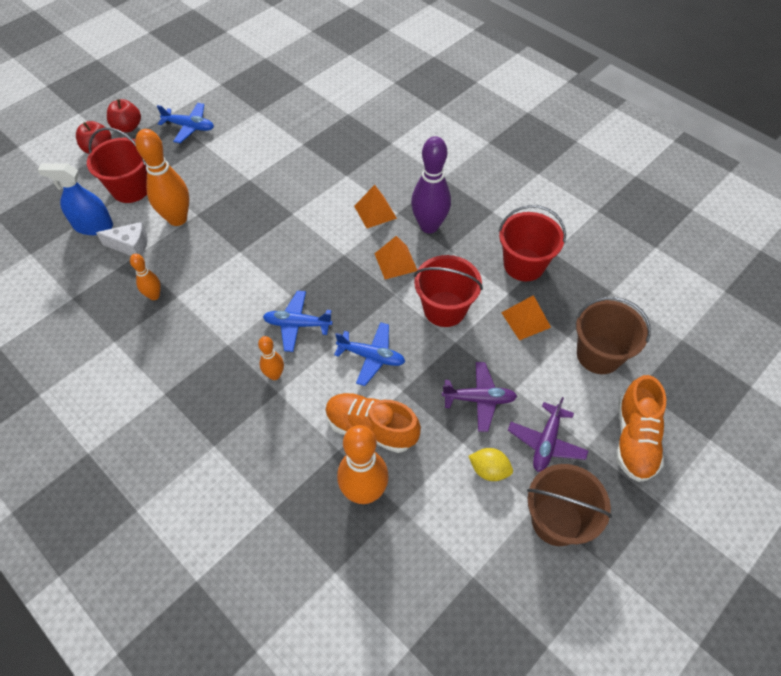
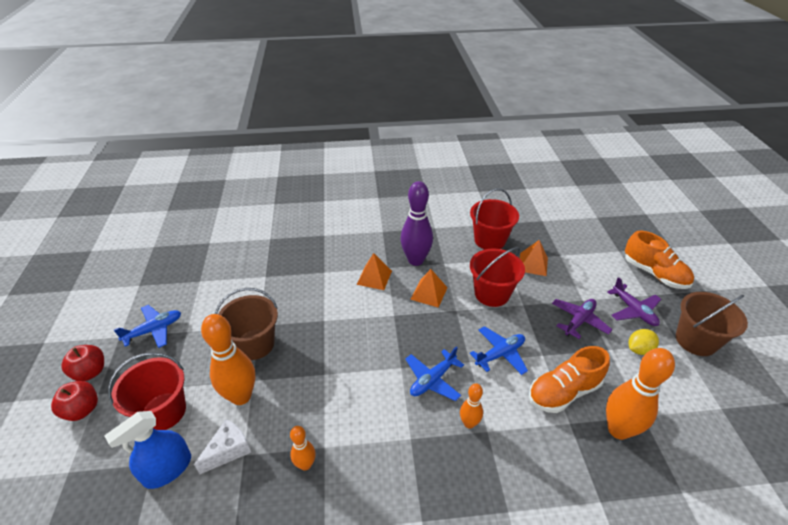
camera: 50 degrees left, 15 degrees down
brown bucket [576,297,651,374] -> brown bucket moved to [215,288,278,360]

